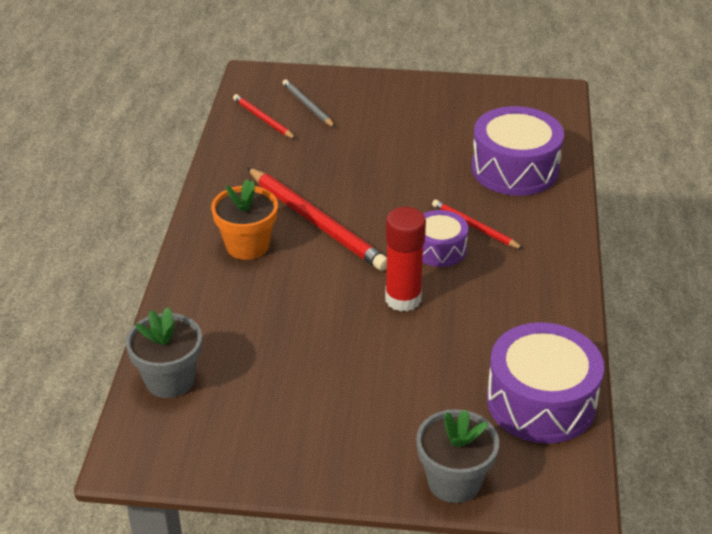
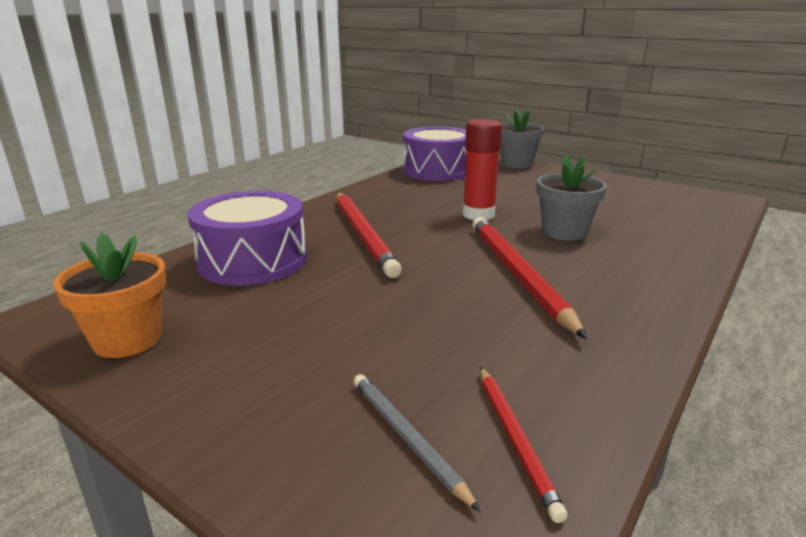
camera: 150 degrees left, 15 degrees down
grey flower pot [126,307,202,398] -> grey flower pot moved to [537,155,607,241]
orange flower pot [211,179,278,260] -> orange flower pot moved to [53,233,166,358]
grey pencil [283,79,335,127] -> grey pencil turned 150 degrees clockwise [354,374,481,512]
purple drum [422,210,468,267] -> none
red pencil [432,200,523,249] -> red pencil [337,193,402,278], size x1.90

